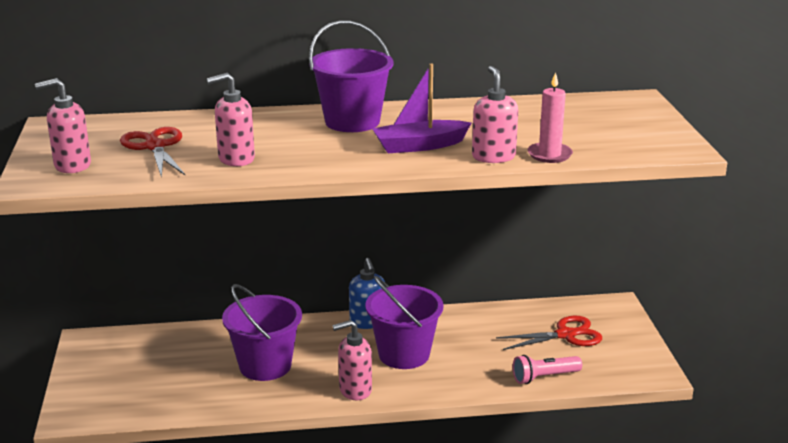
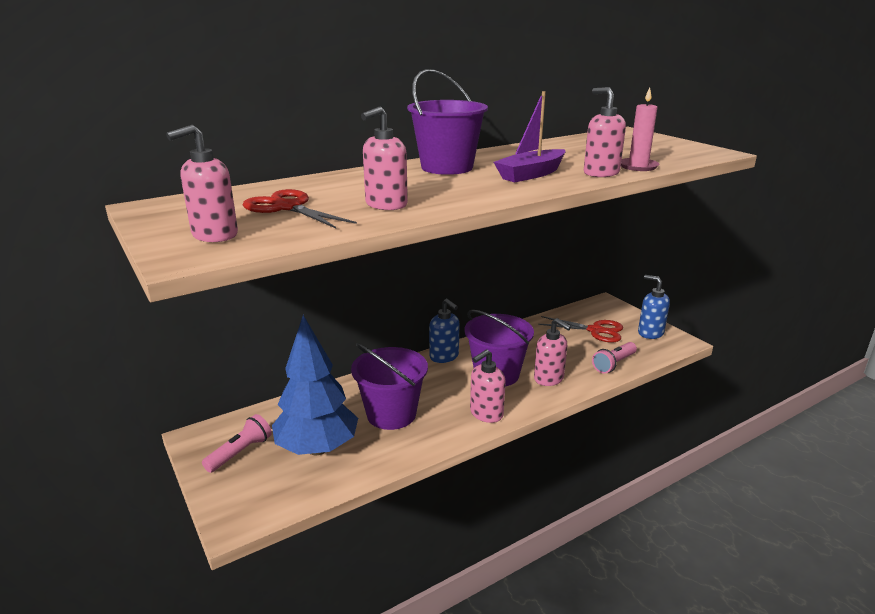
camera: 25 degrees left, 0 degrees up
red scissors [496,316,602,350] -> red scissors turned 60 degrees clockwise [538,316,623,342]
none -> pink flashlight [202,414,272,473]
none -> blue tree [272,315,358,455]
none -> pink soap dispenser [534,318,571,386]
none -> blue soap dispenser [638,275,670,339]

